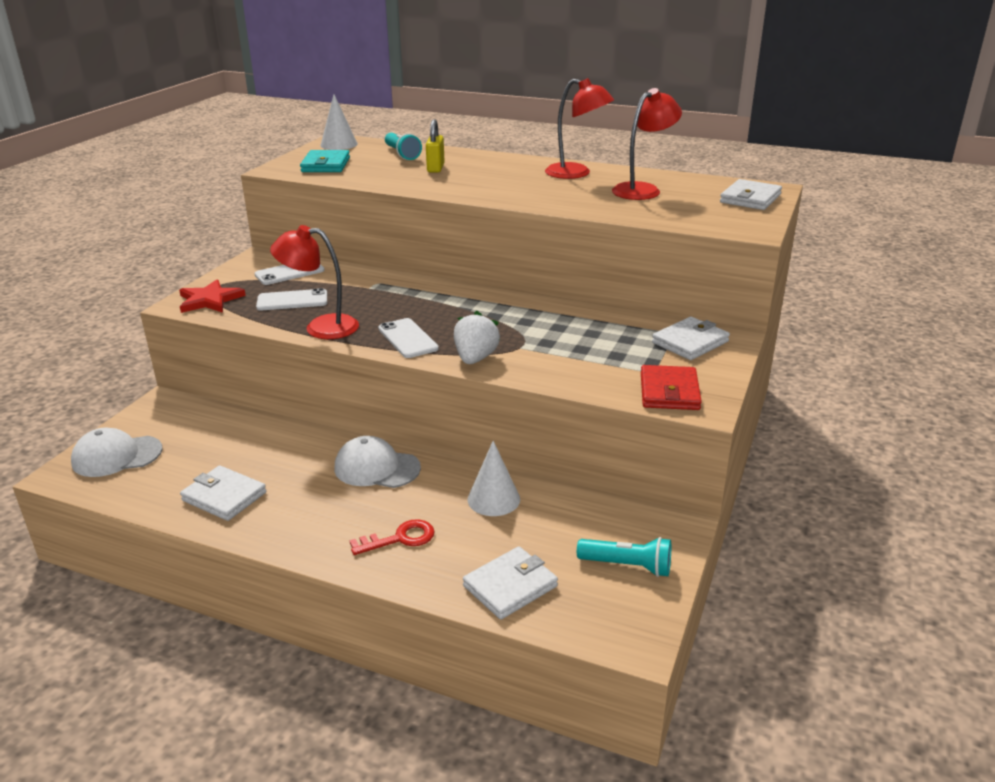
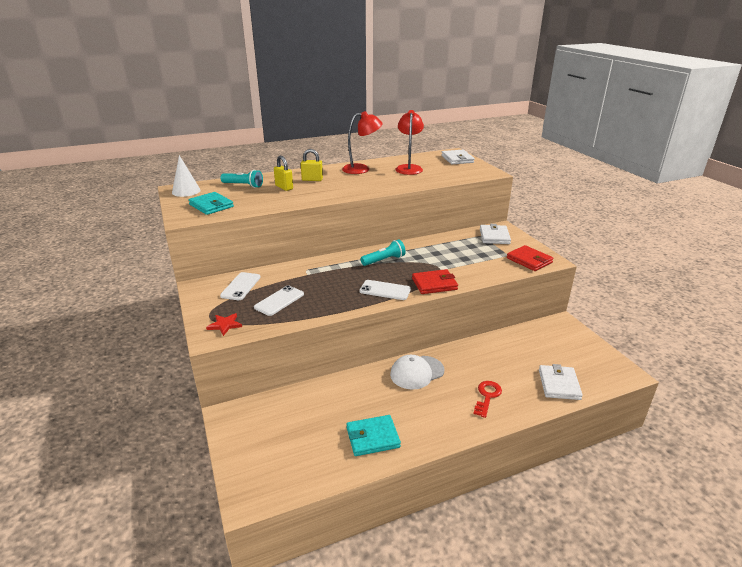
camera: 45 degrees left, 0 degrees up
white cap [71,428,163,477] -> none
red star [179,279,246,313] -> red star [206,313,242,336], size x0.67
white wallet [180,465,266,521] -> turquoise wallet [346,415,401,456]
red lamp [270,225,359,339] -> none
white strawberry [454,311,500,364] -> red wallet [412,269,458,294]
white cone [468,441,520,516] -> none
turquoise flashlight [577,537,671,577] -> turquoise flashlight moved to [361,239,406,266]
none -> yellow padlock [301,149,323,181]

